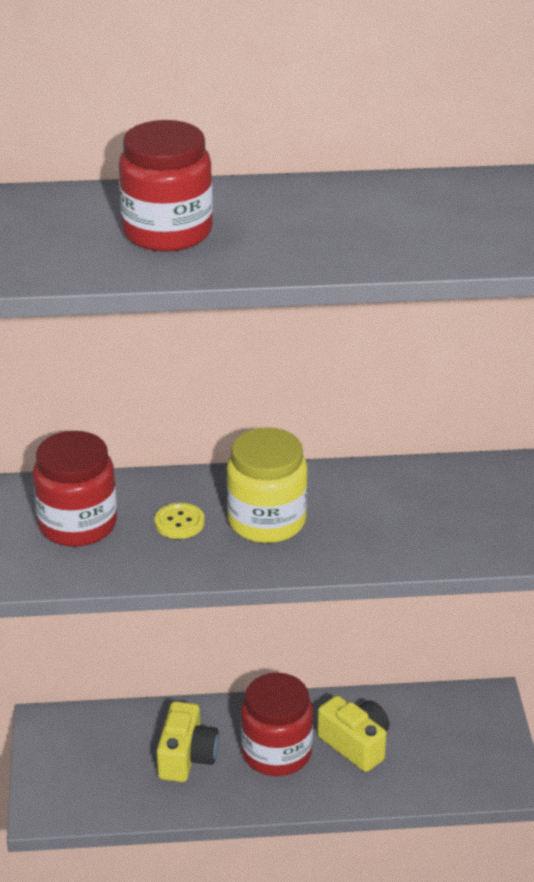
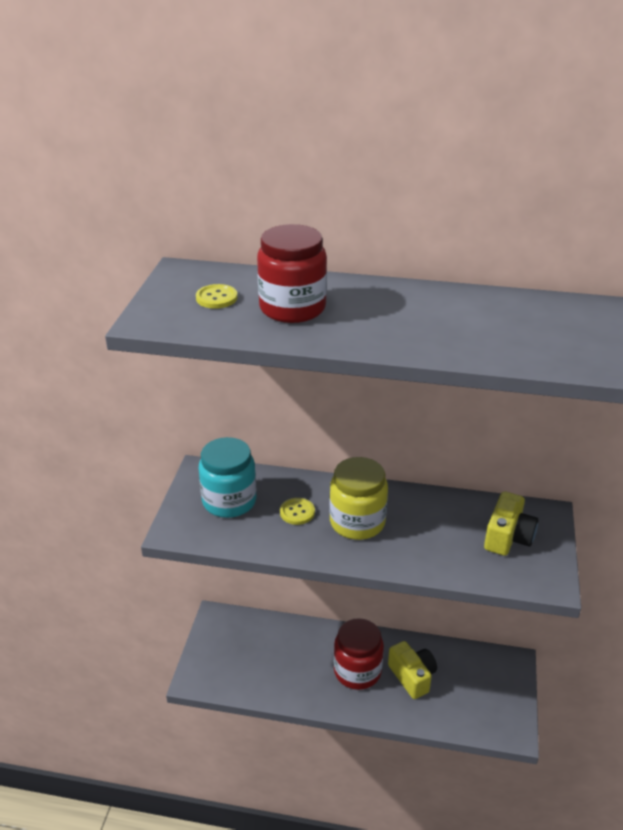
camera: 15 degrees right, 0 degrees up
red jar [33,431,117,547] -> turquoise jar [199,437,257,518]
yellow camera [157,701,219,782] -> yellow camera moved to [484,491,538,556]
none -> yellow button [196,284,238,309]

